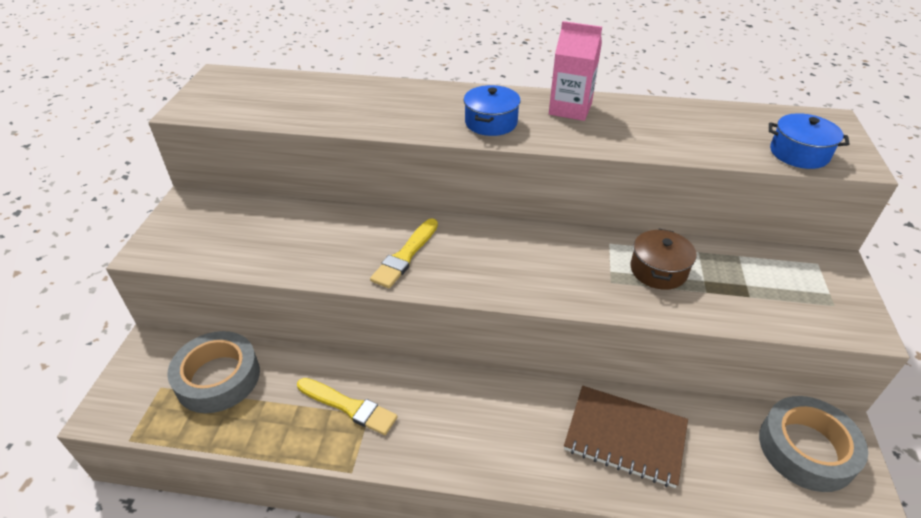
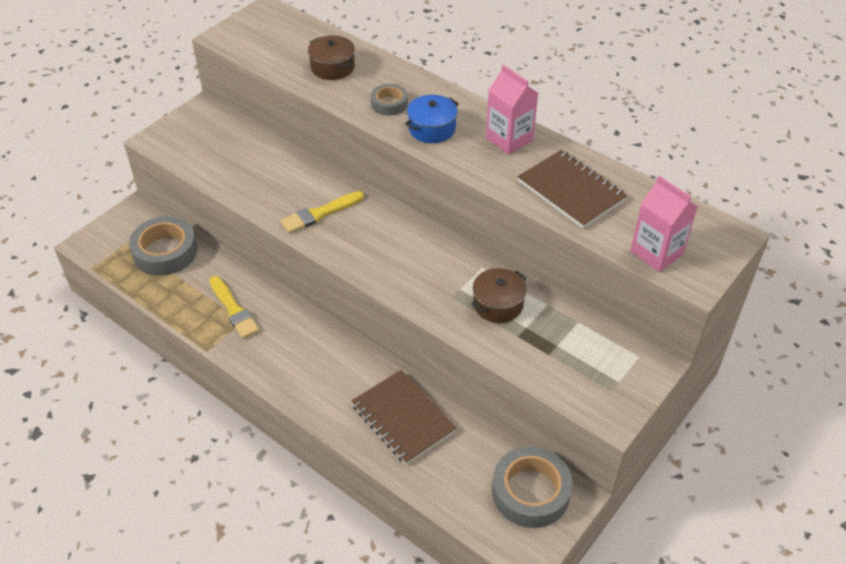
camera: 30 degrees right, 5 degrees up
blue pot [769,113,850,169] -> pink carton [630,176,698,272]
none -> brown pot [308,35,355,80]
none -> grey tape [371,84,408,115]
none -> brown notebook [518,150,627,229]

